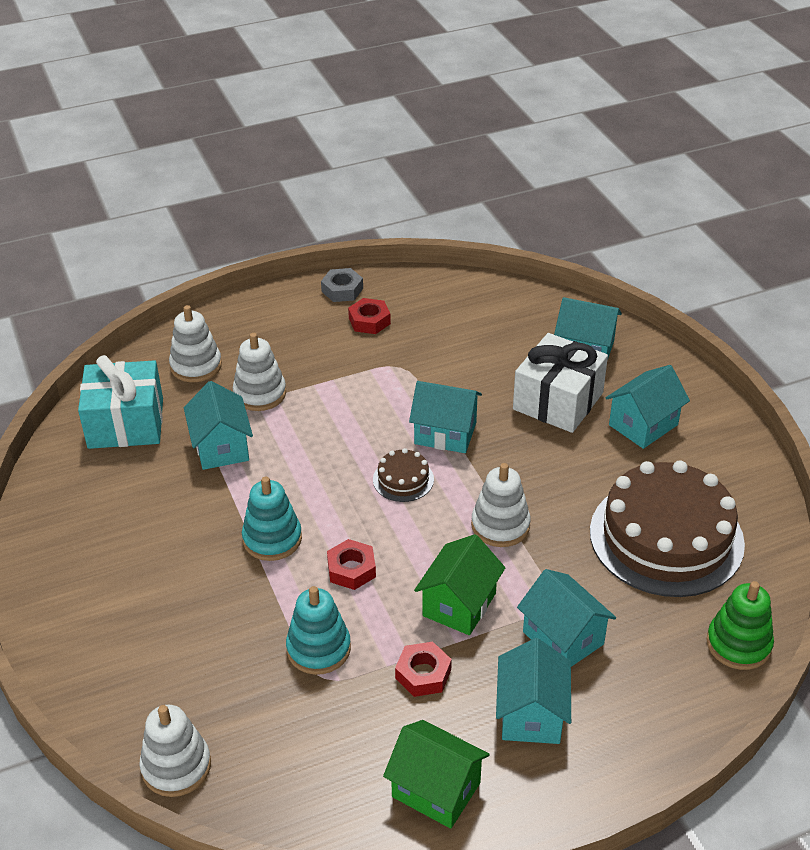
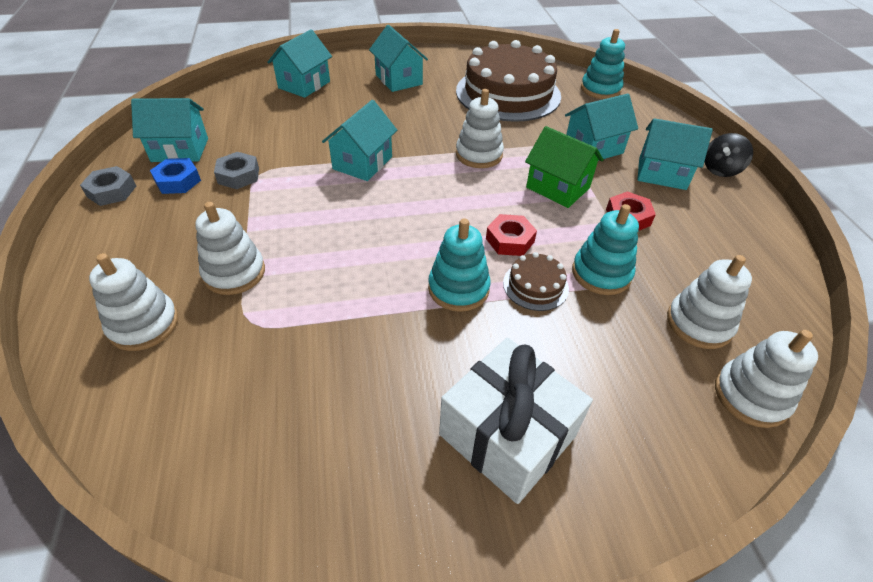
camera: 80 degrees left, 5 degrees up
turquoise gift [78,355,163,449] -> none
turquoise house [184,381,253,470] -> turquoise house moved to [131,98,208,162]
red nut [348,298,391,334] -> blue nut [150,158,201,194]
brown cake [373,448,434,502] -> brown cake moved to [503,252,569,311]
green house [383,720,490,829] -> none
white gift [513,333,608,433] -> white gift moved to [439,338,593,504]
green stacking toy [706,581,774,670] -> turquoise stacking toy [581,29,625,99]
none -> grey nut [214,152,259,189]
none -> white stacking toy [667,255,752,349]
none -> black spinning top [705,133,753,177]

